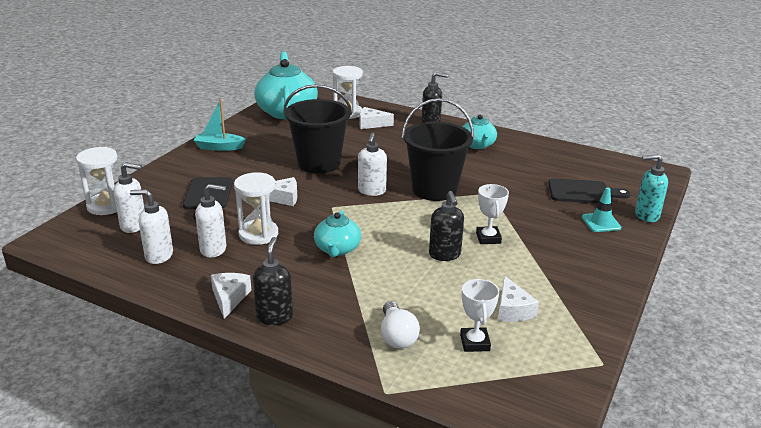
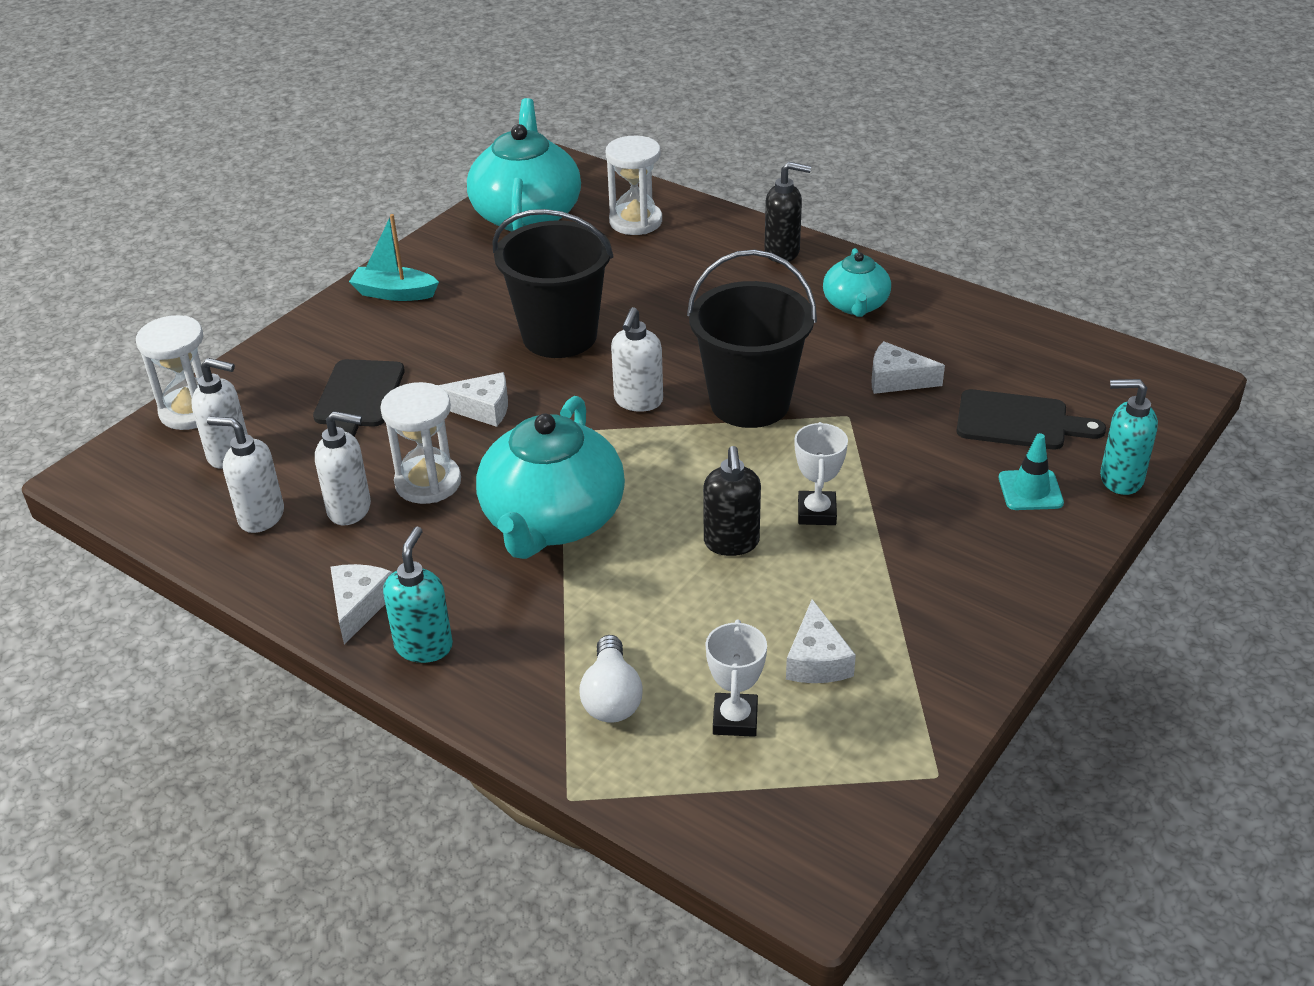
camera: 10 degrees right, 10 degrees up
black soap dispenser [253,237,293,325] -> turquoise soap dispenser [383,527,453,663]
turquoise teapot [314,210,361,257] -> turquoise teapot [476,396,625,559], size x1.83
white cheese [360,107,394,129] -> white cheese moved to [872,341,945,394]

